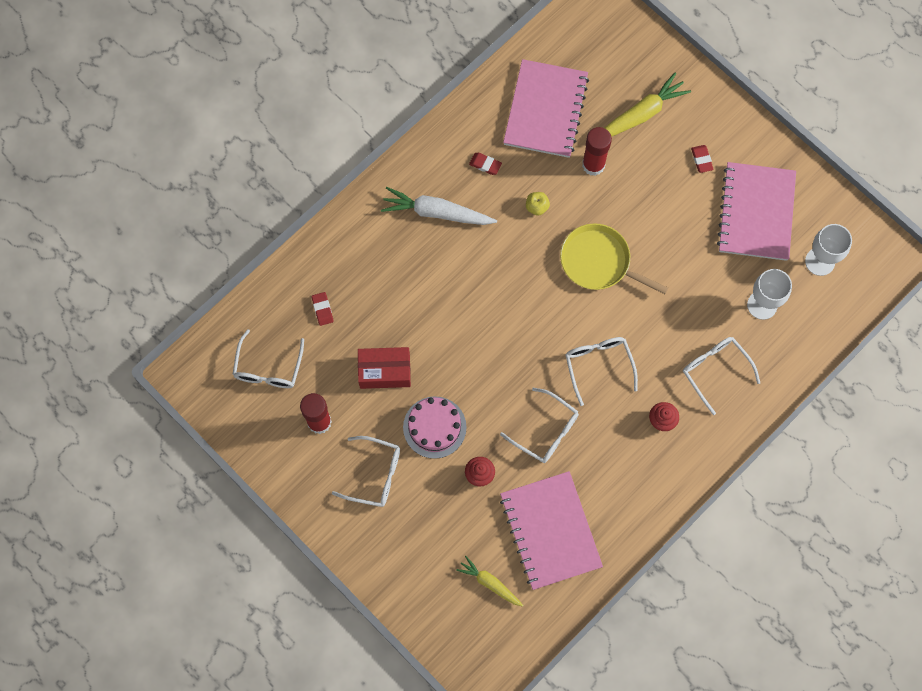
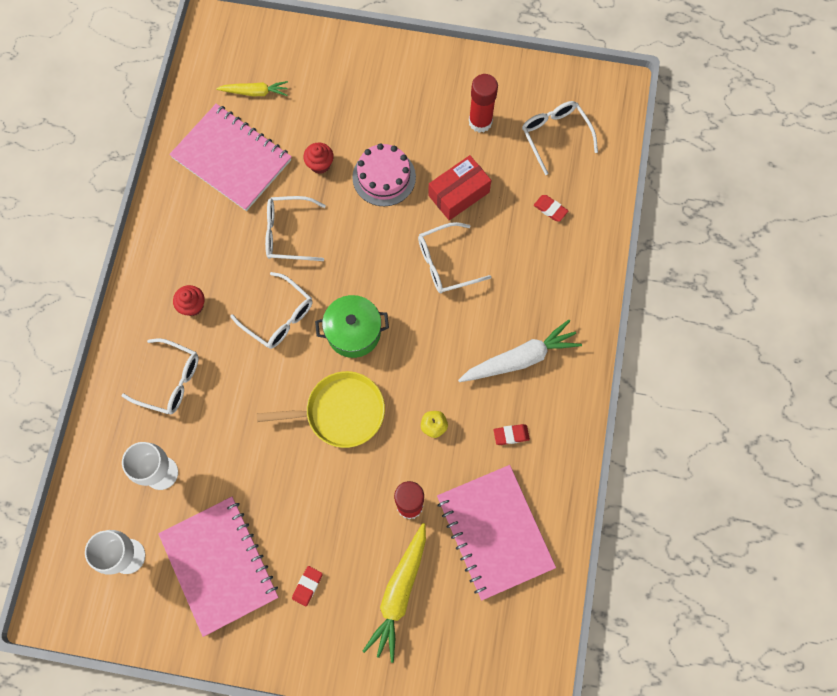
camera: 145 degrees right, 0 degrees up
white glasses [332,436,400,507] -> white glasses moved to [418,222,491,293]
red eraser [691,145,714,173] -> red eraser turned 75 degrees clockwise [292,566,323,606]
none -> green pot [315,295,389,358]

